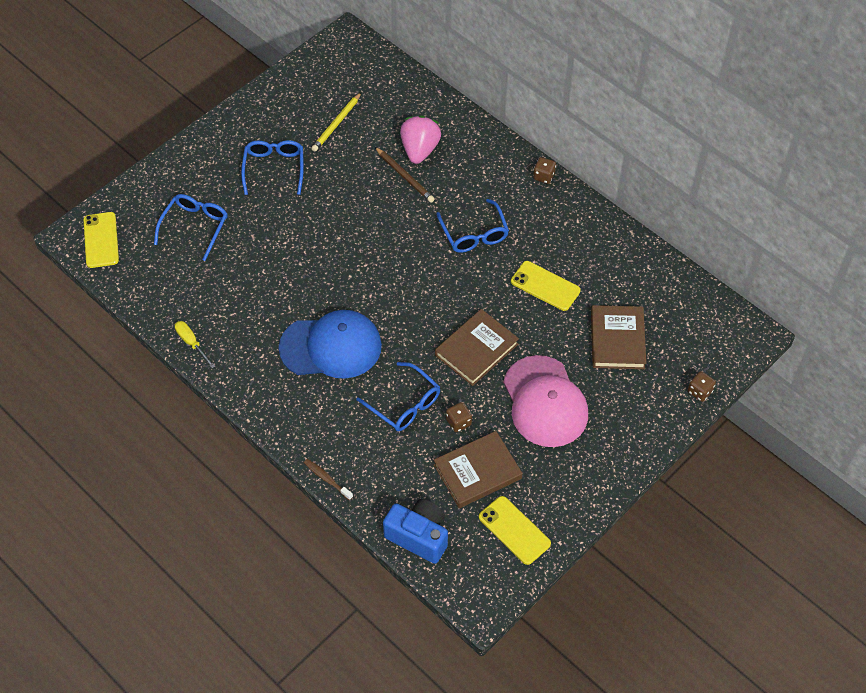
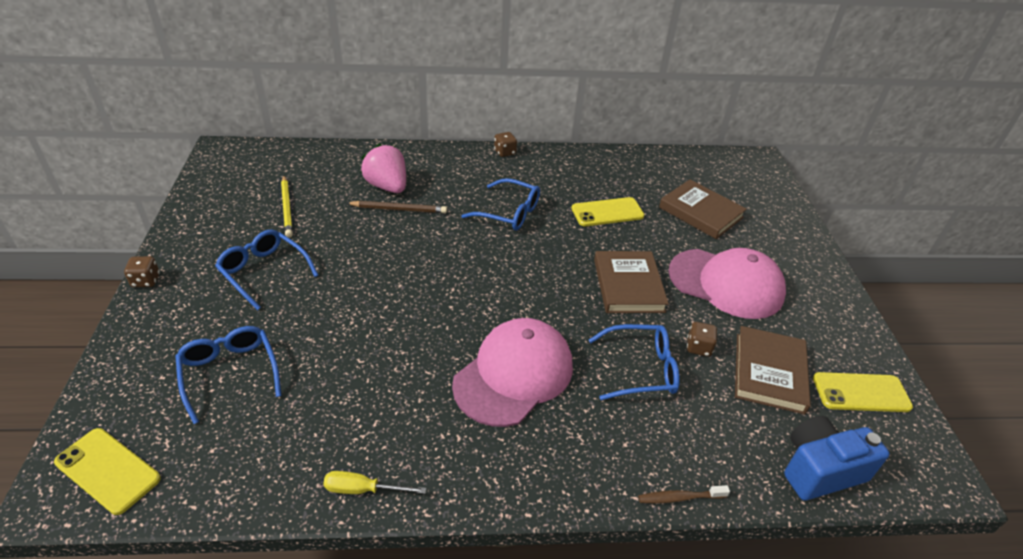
camera: 50 degrees left, 15 degrees down
blue cap [279,310,382,379] -> pink cap [452,318,573,427]
brown dice [688,371,716,402] -> brown dice moved to [124,256,160,287]

